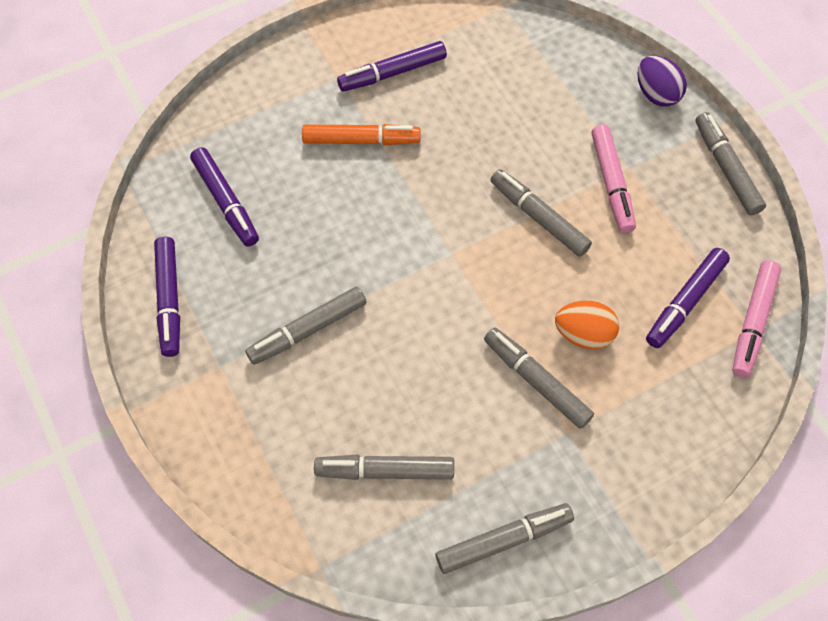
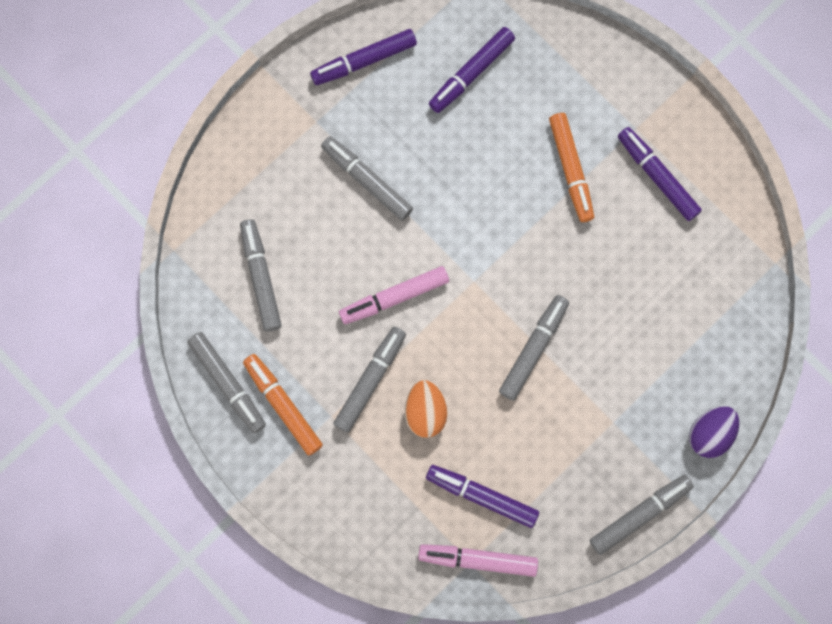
camera: 75 degrees right, 15 degrees up
pink marker [591,125,636,233] -> pink marker moved to [339,266,449,324]
none -> orange marker [243,354,323,456]

